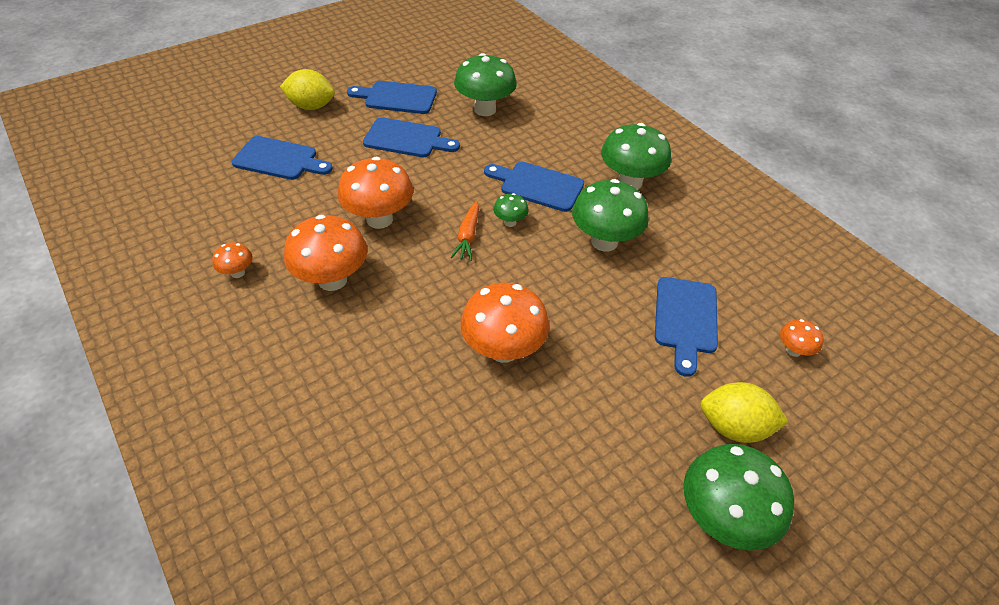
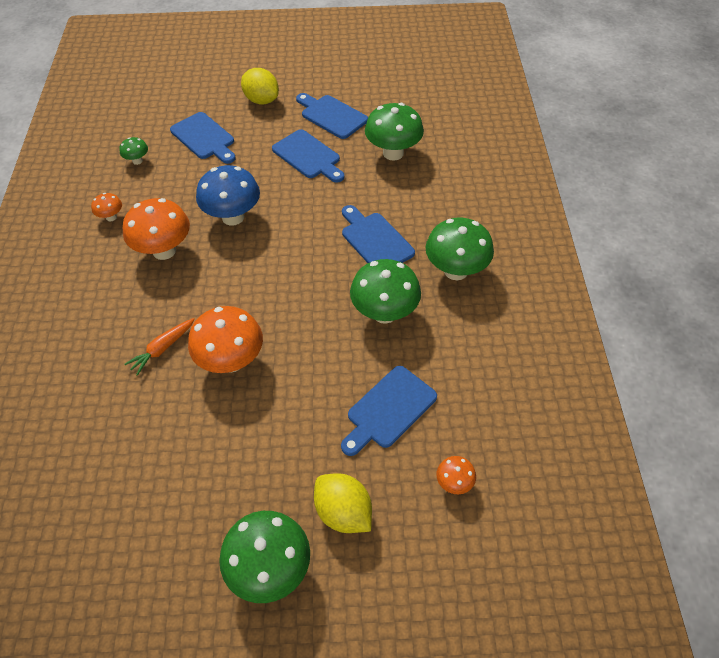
camera: 35 degrees right, 5 degrees up
orange mushroom [338,157,413,229] -> blue mushroom [196,165,260,225]
orange carrot [450,201,479,261] -> orange carrot moved to [124,318,195,376]
green mushroom [493,193,529,227] -> green mushroom moved to [119,137,148,165]

